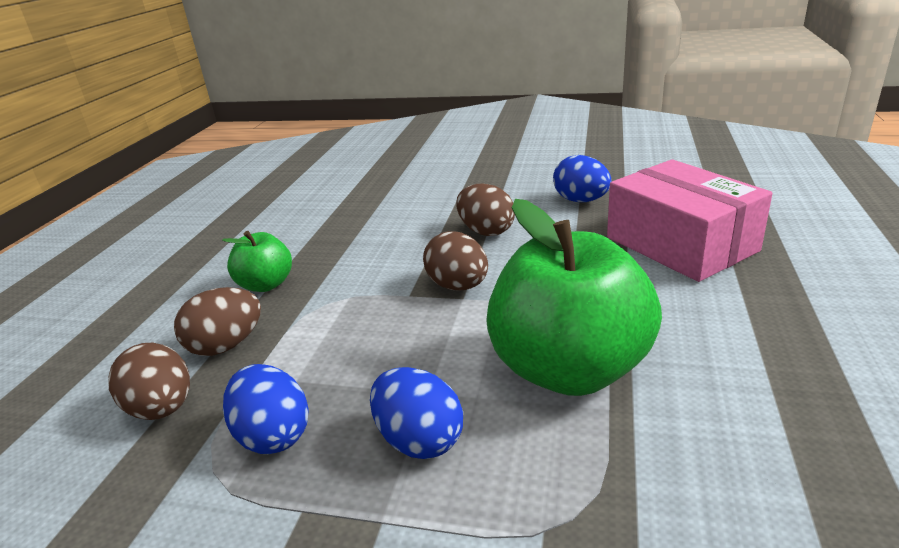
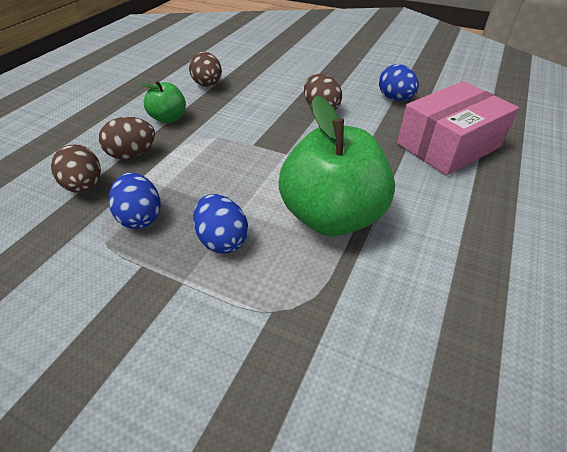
camera: 10 degrees right, 15 degrees up
brown egg [423,231,488,290] -> brown egg moved to [189,52,222,87]
pink box [607,159,772,282] -> pink box turned 75 degrees clockwise [397,81,519,176]

